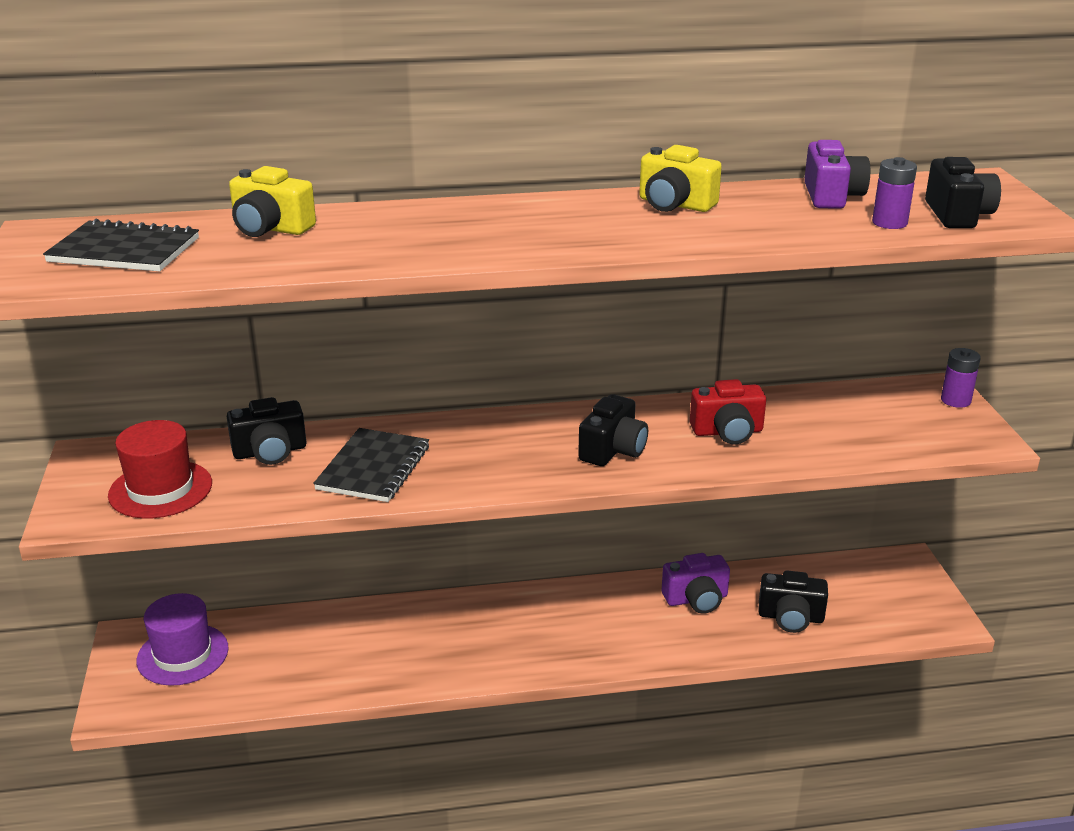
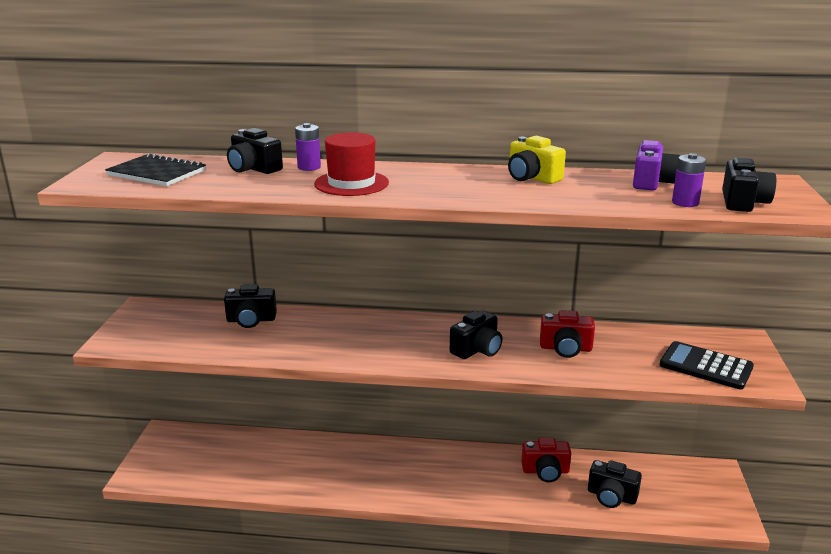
camera: 15 degrees right, 5 degrees down
red hat [108,420,212,519] -> red hat moved to [314,132,389,196]
purple hat [136,593,229,686] -> none
yellow camera [229,166,316,237] -> black camera [227,128,283,174]
black notebook [313,428,429,502] -> none
purple camera [662,553,730,614] -> red camera [521,438,571,482]
purple battery [941,348,981,408] -> purple battery moved to [295,123,321,171]
none -> black calculator [660,341,754,389]

